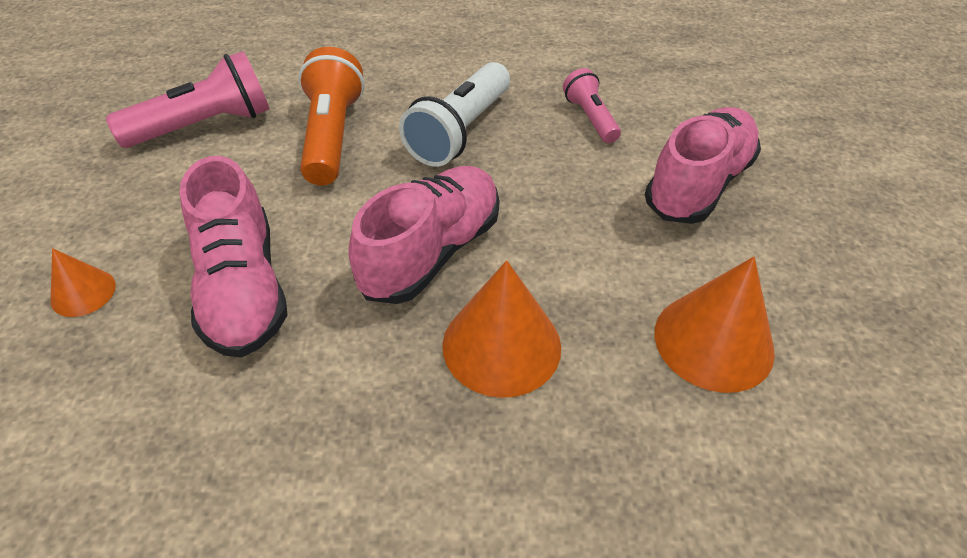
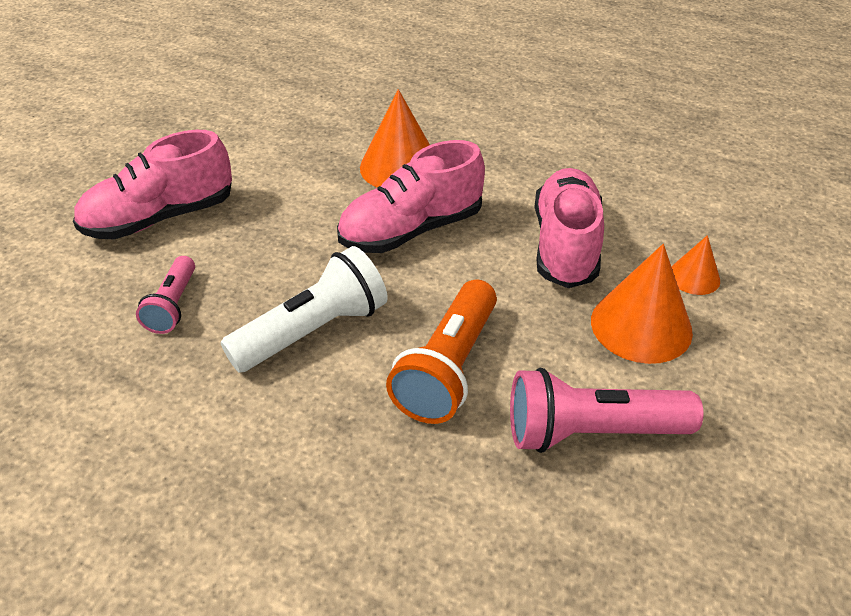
camera: 155 degrees left, 5 degrees down
orange cone [655,257,775,393] -> orange cone moved to [591,244,693,364]

